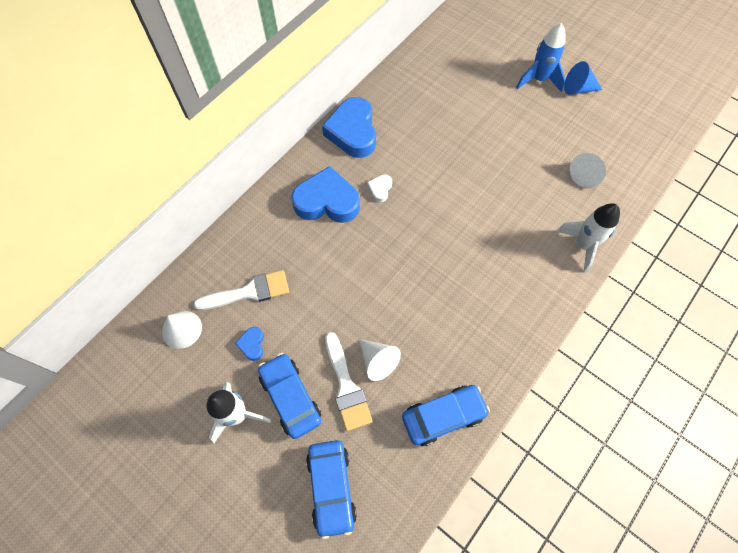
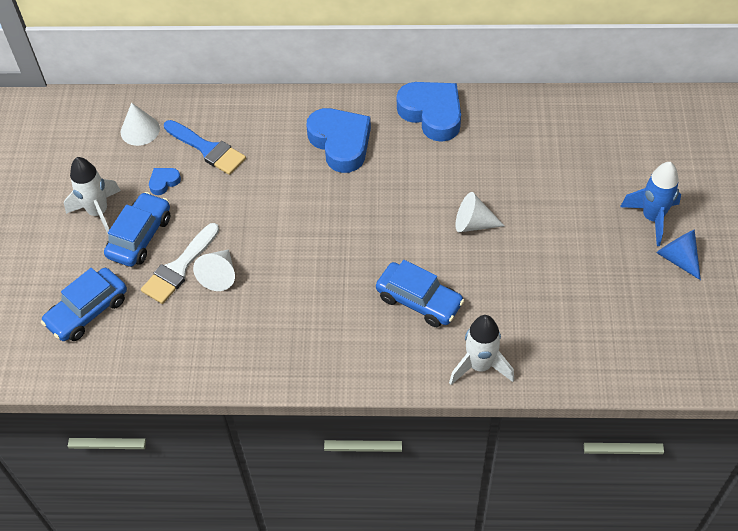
camera: 55 degrees right, 10 degrees down
white brush [194,270,289,310] -> blue brush [164,120,246,175]
blue heart [322,97,376,158] -> blue heart turned 90 degrees clockwise [397,82,461,142]
white heart [367,174,392,203] -> none
blue car [402,385,490,446] -> blue car moved to [376,260,464,327]
white cone [569,153,606,188] -> white cone moved to [455,192,505,232]

